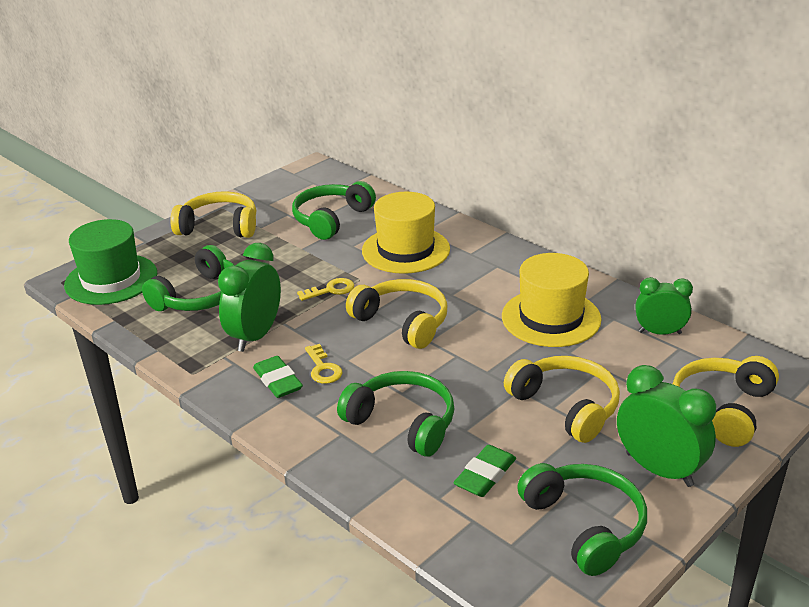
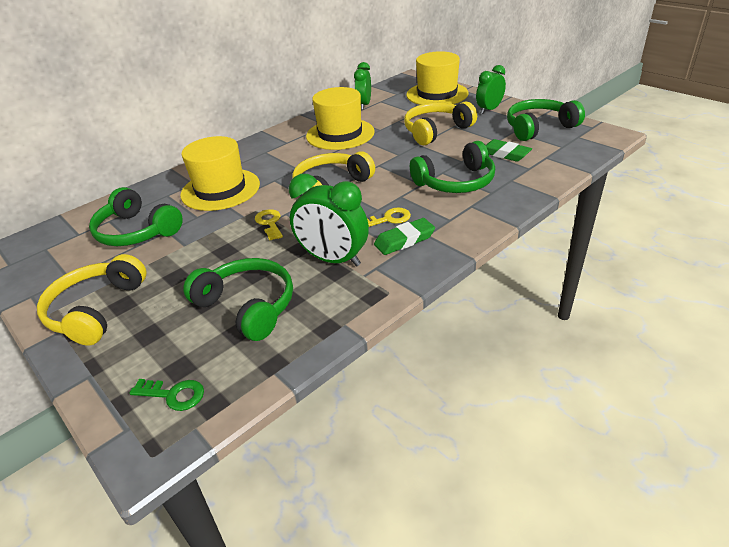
camera: 85 degrees left, 5 degrees up
green hat [64,219,157,305] -> green key [129,379,204,411]
green headphones [337,371,454,457] -> green headphones turned 150 degrees counterclockwise [410,141,495,193]
green clock [617,365,716,487] -> green clock [476,65,506,114], size x0.66
yellow headphones [673,356,779,447] -> yellow hat [406,51,469,105]

